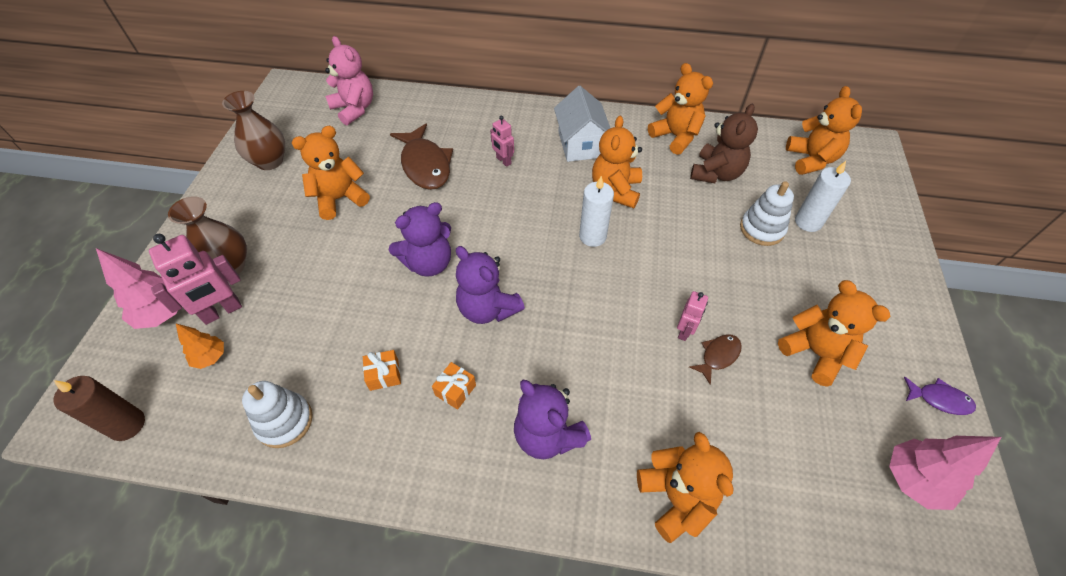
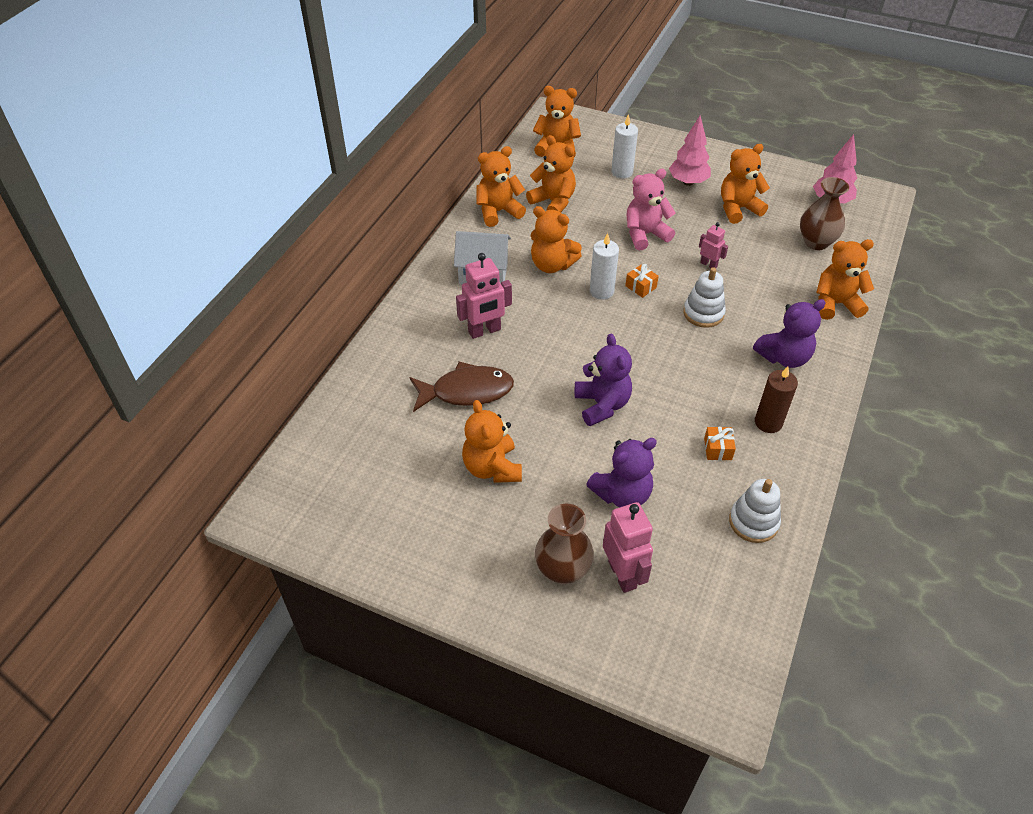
camera: 75 degrees left, 5 degrees down
brown candle [53,376,145,441] -> brown candle moved to [755,366,798,433]
pink tree [96,248,178,329] -> pink tree moved to [669,115,711,186]
orange tree [176,324,224,369] -> none
brown vase [222,91,285,170] -> brown vase moved to [800,177,849,250]
pink teddy bear [325,36,373,126] -> pink teddy bear moved to [627,169,676,250]
orange gift [432,362,476,410] -> orange gift moved to [625,264,659,298]
purple teddy bear [456,246,525,324] -> purple teddy bear moved to [586,438,657,507]
pink robot [490,116,514,167] -> pink robot [456,253,512,339], size x1.77
brown fish [689,334,742,385] -> none
brown teddy bear [690,104,758,183] -> orange teddy bear [526,135,576,212]
white stacking toy [740,182,794,246] -> white stacking toy moved to [683,267,726,328]
purple fish [904,377,976,415] -> none

